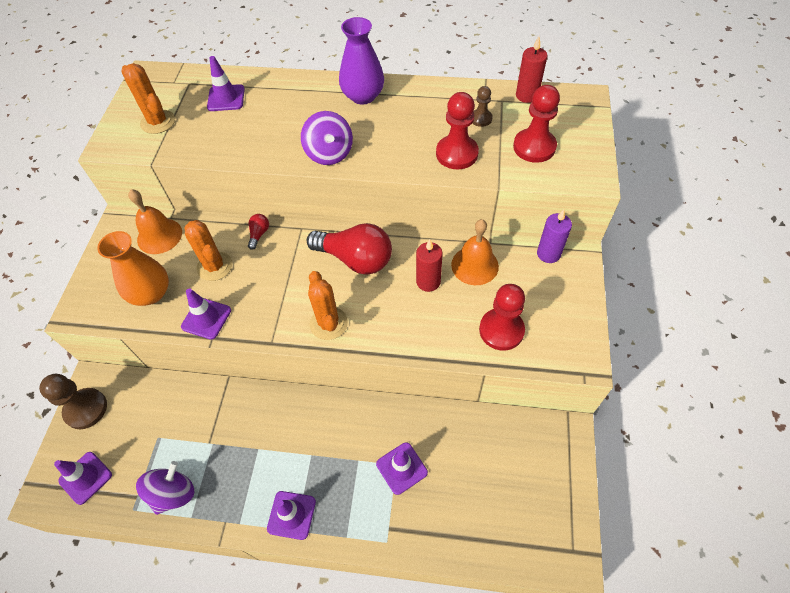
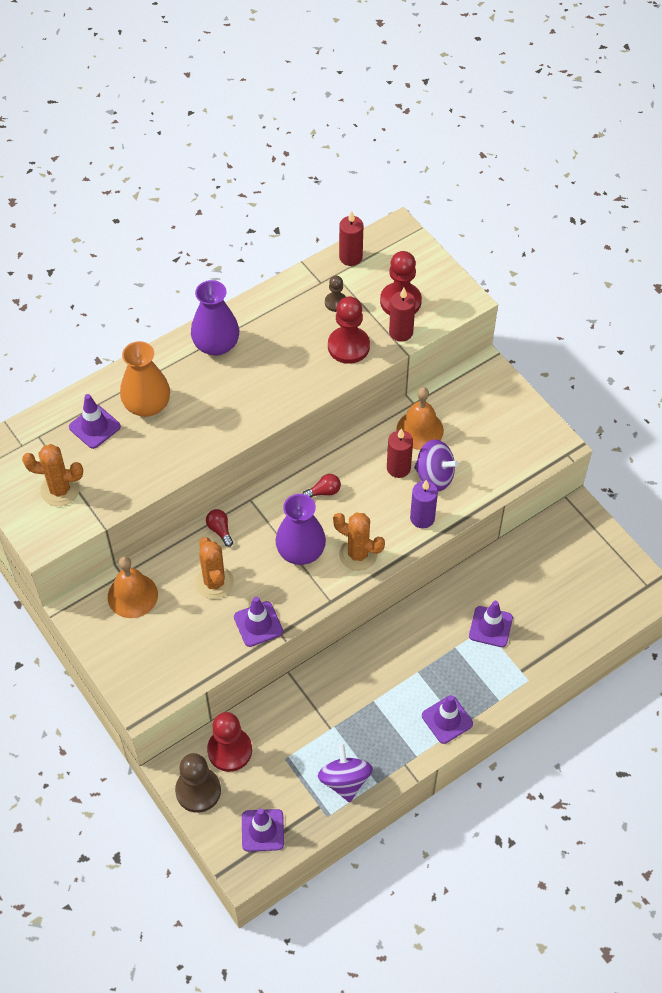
camera: 45 degrees left, 0 degrees up
orange vase [97,231,169,306] -> orange vase moved to [120,341,170,417]
orange cactus [184,220,232,281] -> orange cactus turned 60 degrees clockwise [195,537,234,599]
purple spinning top [301,111,353,165] -> purple spinning top moved to [414,439,459,491]
red light bulb [307,223,392,275] -> red light bulb [302,474,341,497], size x0.42
red pawn [479,284,525,350] -> red pawn moved to [207,712,252,772]
purple candle [537,209,572,263] -> purple candle moved to [410,480,438,529]
none -> purple vase [276,494,326,565]
none -> red candle [389,288,416,342]

